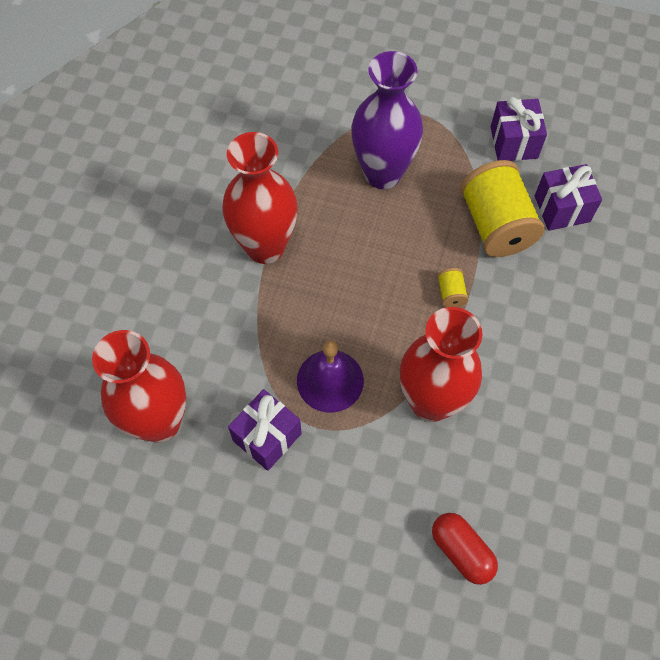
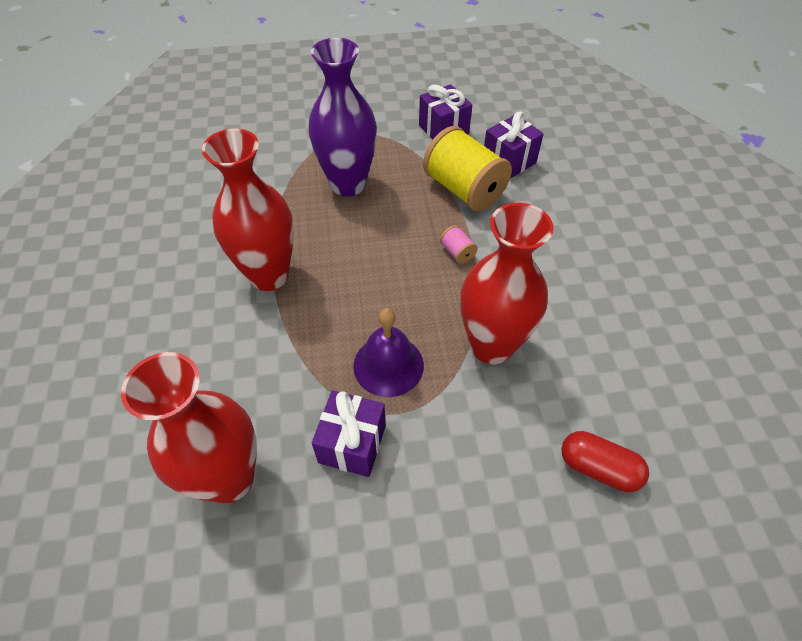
camera: 25 degrees left, 10 degrees down
yellow spool [437,268,469,307] -> pink spool [440,225,478,264]

